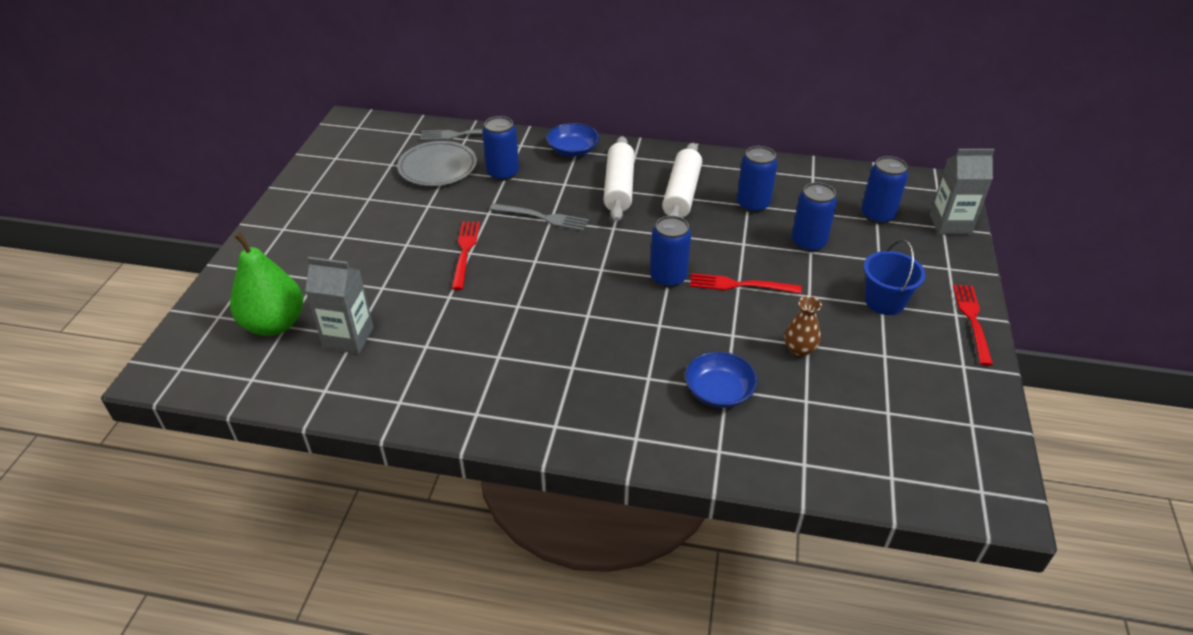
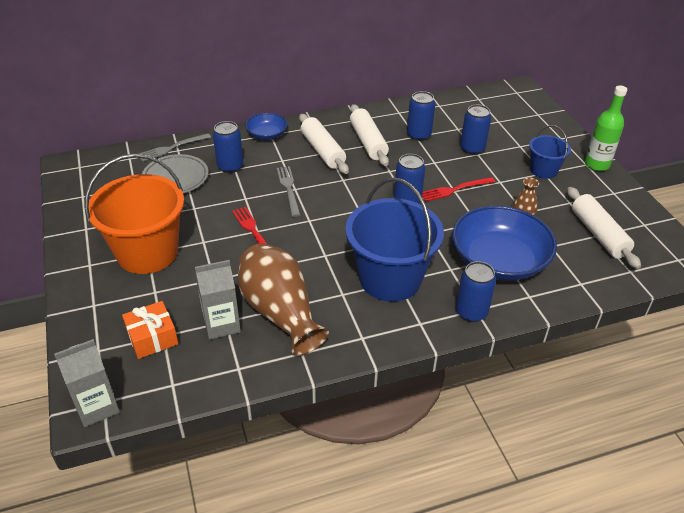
camera: 30 degrees left, 0 degrees up
green pear [230,232,303,336] -> orange gift [122,301,178,359]
grey fork [490,203,589,231] -> grey fork turned 90 degrees counterclockwise [277,166,300,217]
blue bowl [685,351,758,408] -> blue bowl [452,205,557,281], size x1.98
blue can [861,156,908,224] -> blue can moved to [456,261,496,322]
grey carton [930,149,994,235] -> grey carton moved to [54,339,120,427]
red fork [953,285,993,366] -> green bottle [585,86,627,171]
none -> orange bucket [84,154,184,274]
none -> brown vase [238,243,329,356]
none -> blue bucket [345,177,444,302]
none -> white rolling pin [567,187,641,269]

